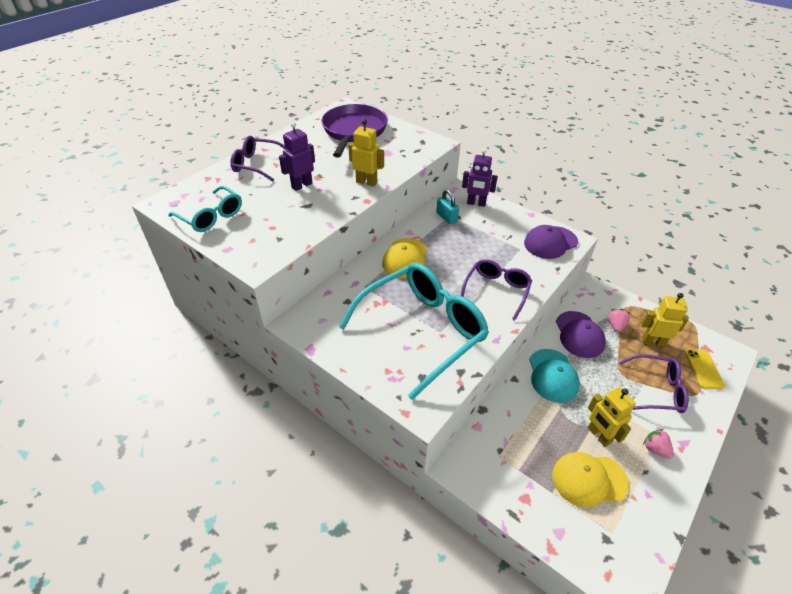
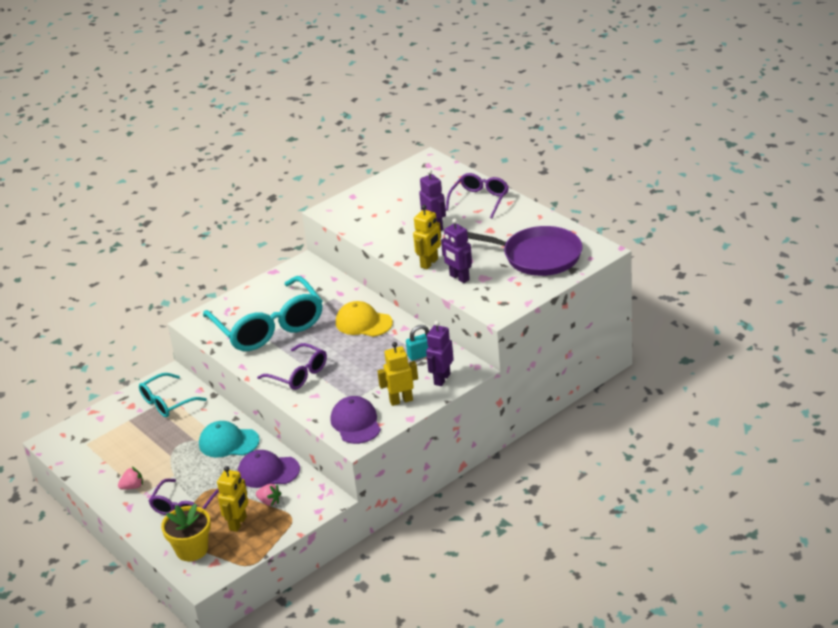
camera: 105 degrees right, 10 degrees down
turquoise glasses [168,186,242,232] -> turquoise glasses moved to [139,373,207,417]
yellow cap [552,452,629,507] -> none
yellow robot [588,387,636,447] -> yellow robot moved to [377,342,418,406]
yellow phone [685,349,725,389] -> yellow flower pot [161,503,211,561]
none -> purple robot [441,218,472,283]

